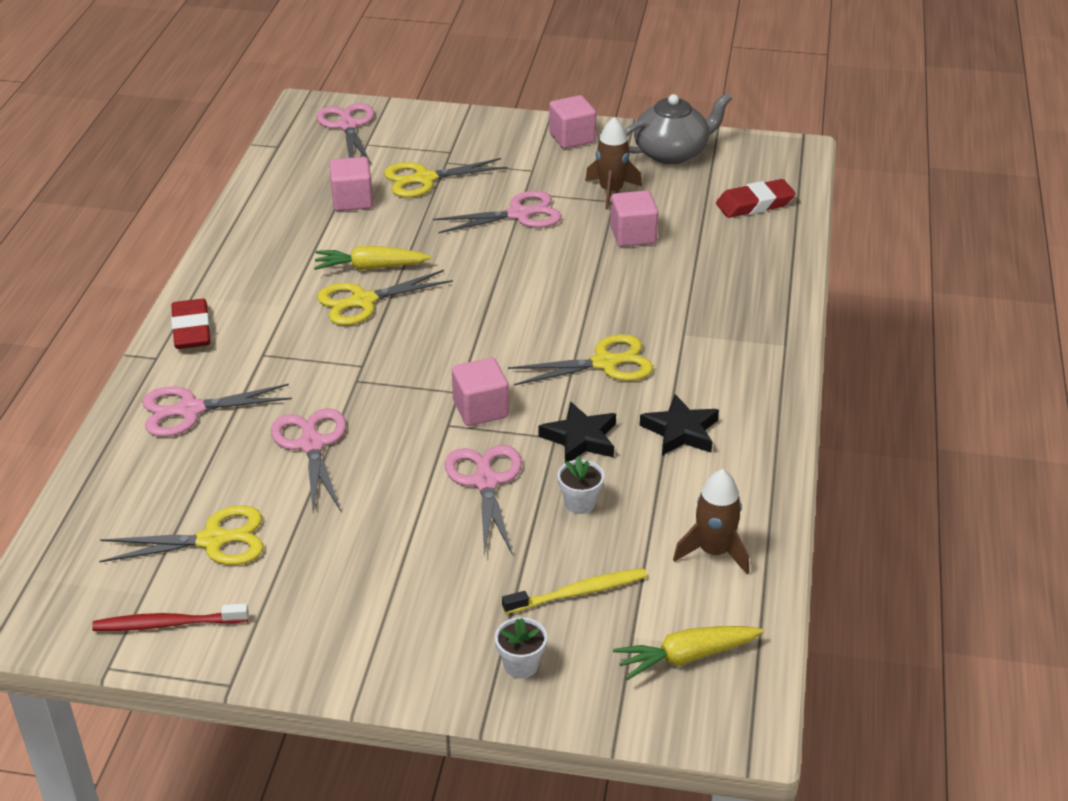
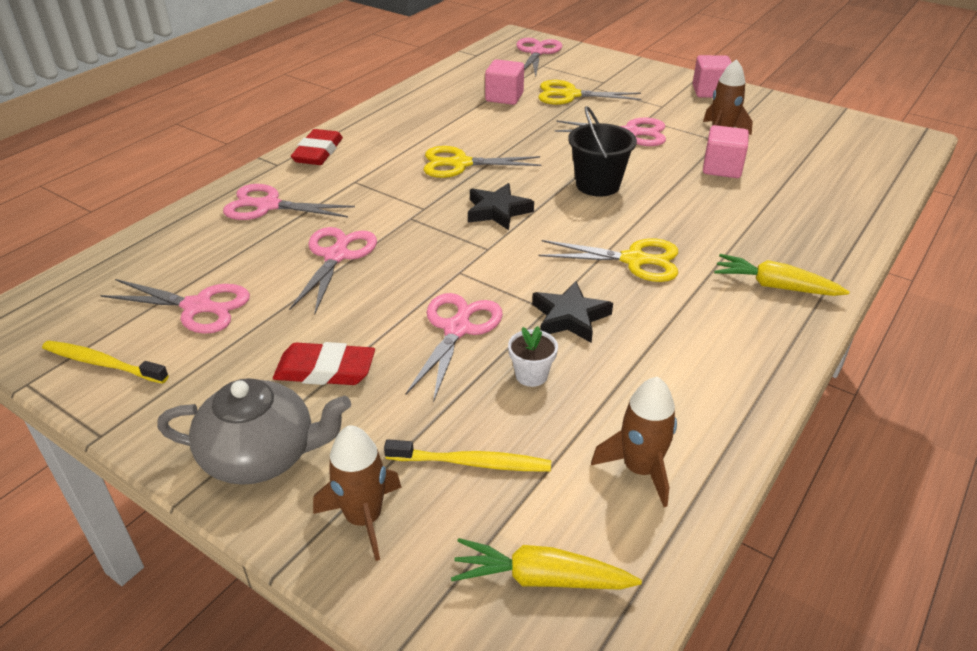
camera: 25 degrees right, 0 degrees up
red toothbrush [92,603,249,631] -> yellow toothbrush [42,341,169,384]
yellow scissors [99,505,264,565] -> pink scissors [100,279,250,334]
yellow carrot [314,246,431,270] -> yellow carrot moved to [714,254,850,296]
pink cube [452,357,509,426] -> none
white flower pot [495,617,547,679] -> brown rocket [313,425,402,561]
grey teapot [625,93,732,164] -> grey teapot moved to [157,378,351,485]
black star [640,394,719,455] -> black star moved to [468,183,534,230]
red eraser [716,179,796,218] -> red eraser moved to [273,342,375,385]
none -> black bucket [568,106,637,197]

